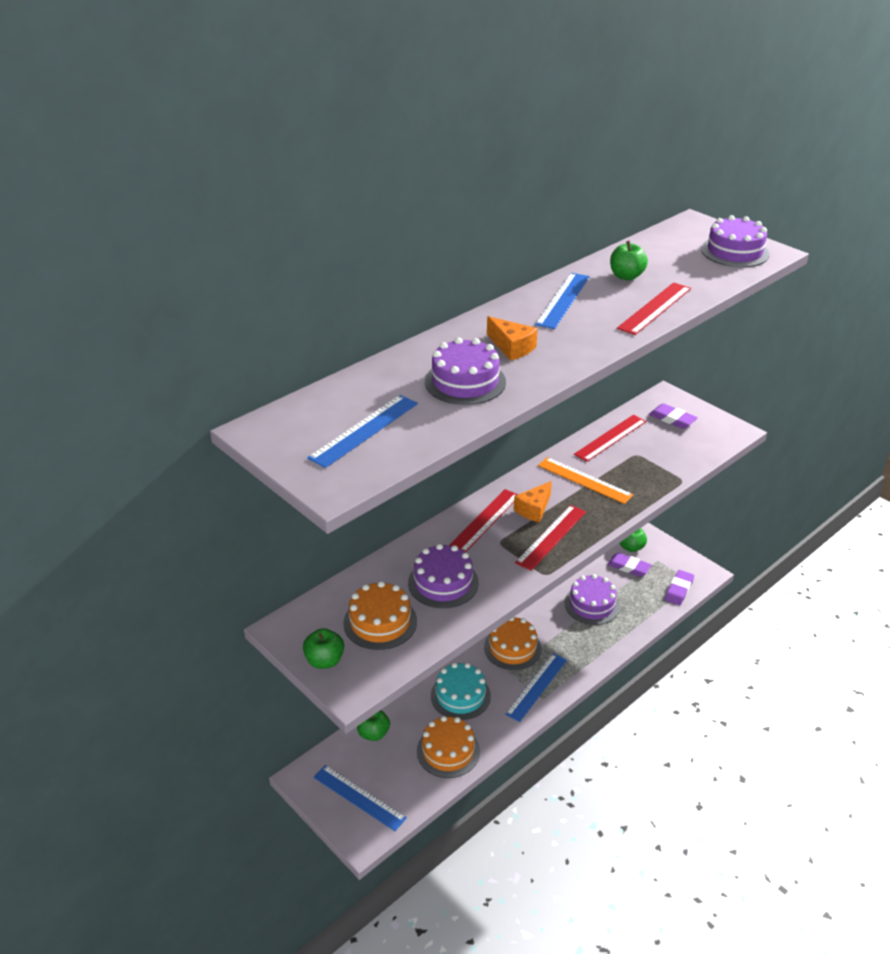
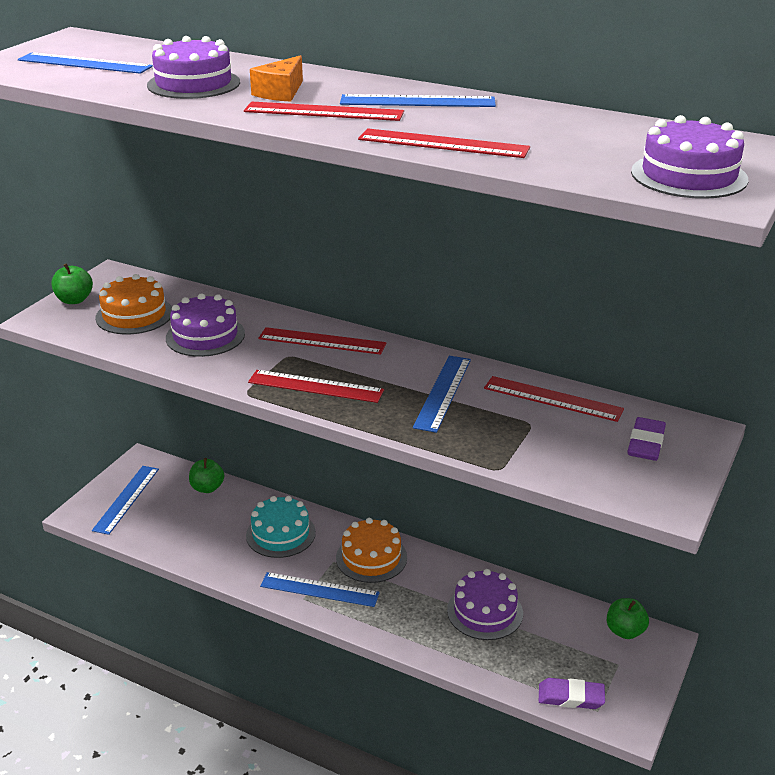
camera: 70 degrees right, 5 degrees down
orange cake [417,716,480,778] -> none
orange cheese [514,481,552,523] -> none
orange ruler [538,457,633,504] -> blue ruler [413,356,471,433]
purple eraser [607,553,652,577] -> none
green apple [610,241,648,280] -> none
none -> red ruler [244,102,404,121]

